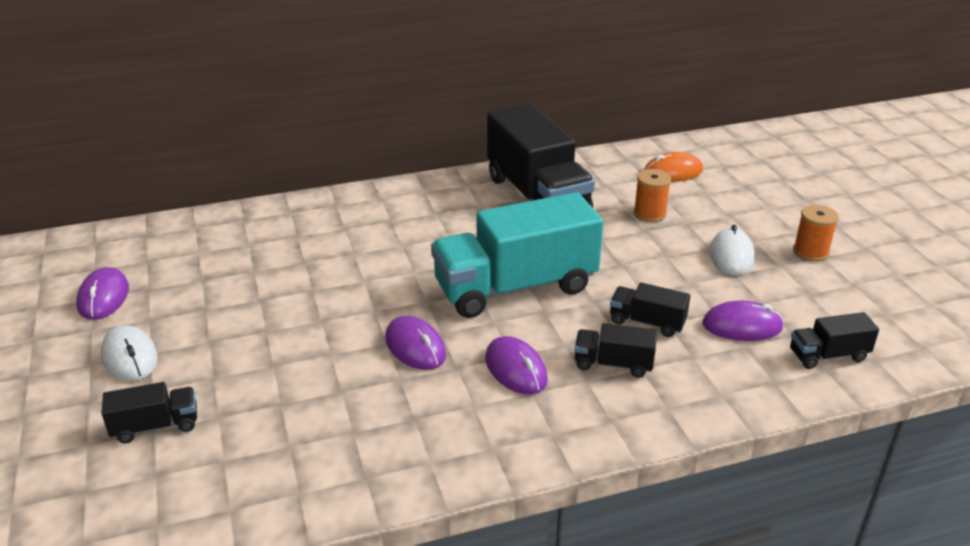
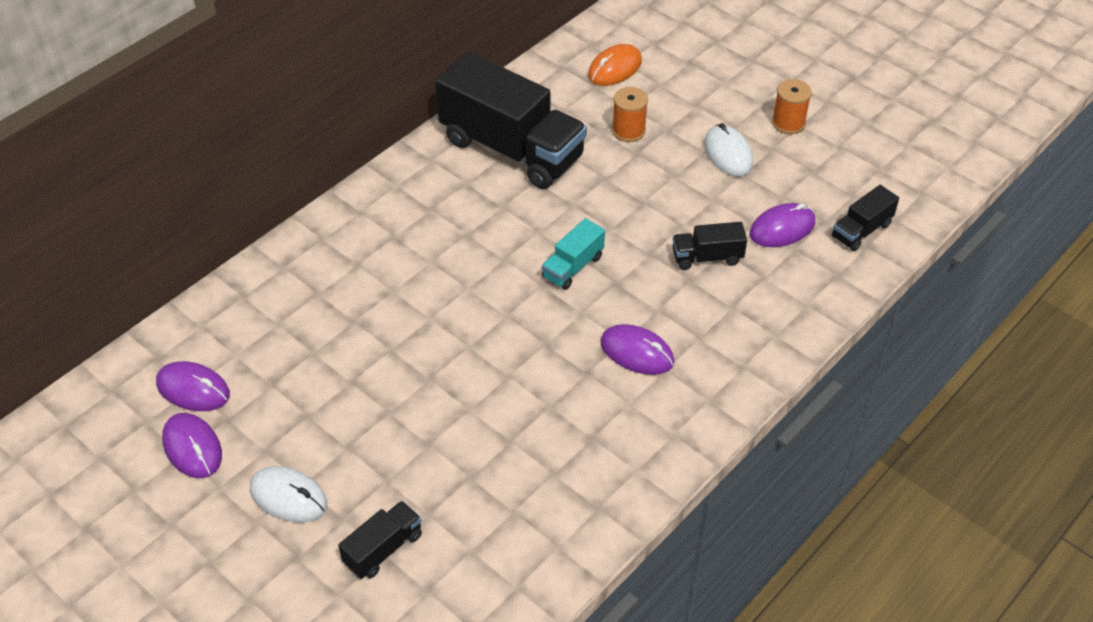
camera: 30 degrees left, 15 degrees up
purple mouse [385,316,446,370] -> purple mouse moved to [156,361,230,411]
turquoise truck [431,192,603,318] -> turquoise truck [542,218,605,290], size x0.44
black truck [575,323,657,378] -> none

